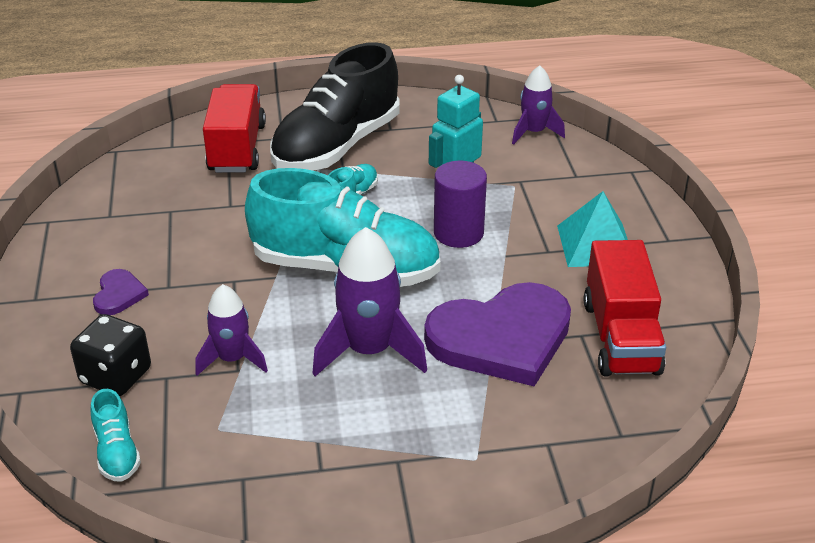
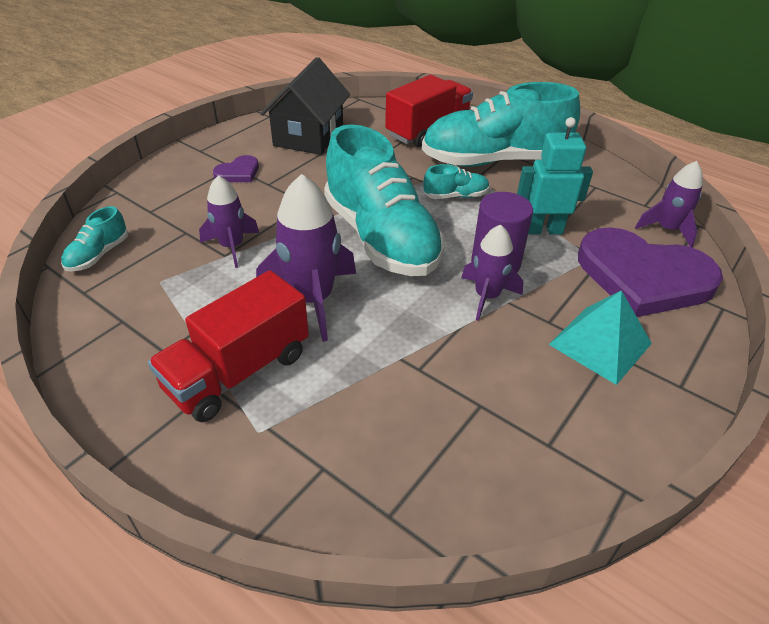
camera: 45 degrees right, 5 degrees up
black dice [70,314,151,396] -> none
black shoe [270,42,400,171] -> turquoise shoe [422,82,580,167]
purple heart [424,282,571,387] -> purple heart moved to [578,227,723,317]
red truck [584,240,666,376] -> red truck moved to [148,270,309,422]
none -> black house [260,57,350,155]
none -> purple rocket [461,224,523,321]

